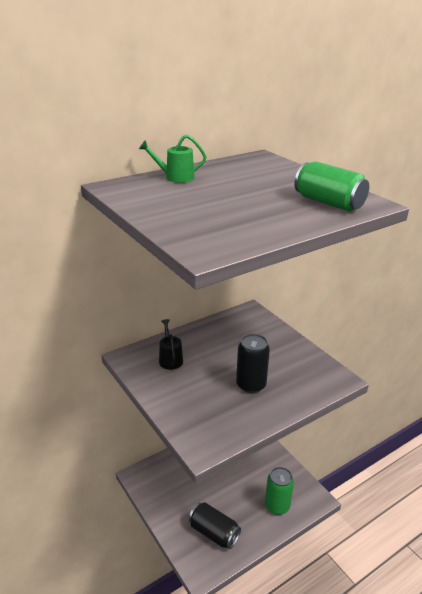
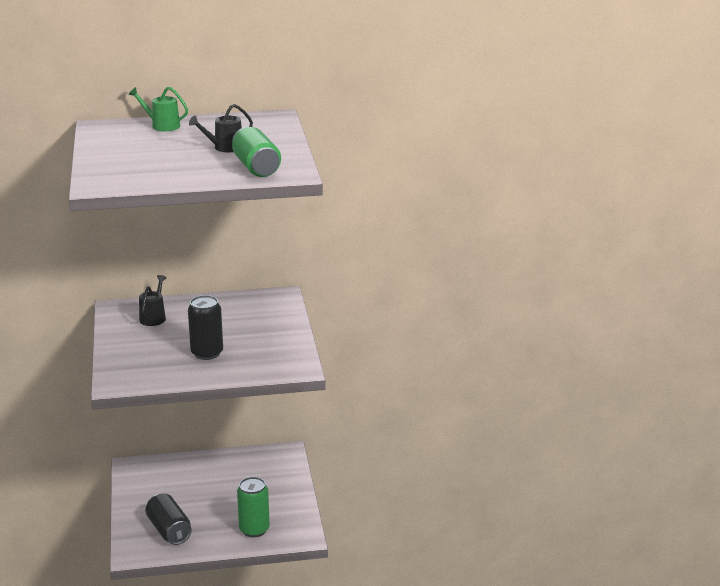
camera: 25 degrees right, 5 degrees down
none -> black watering can [189,104,253,152]

